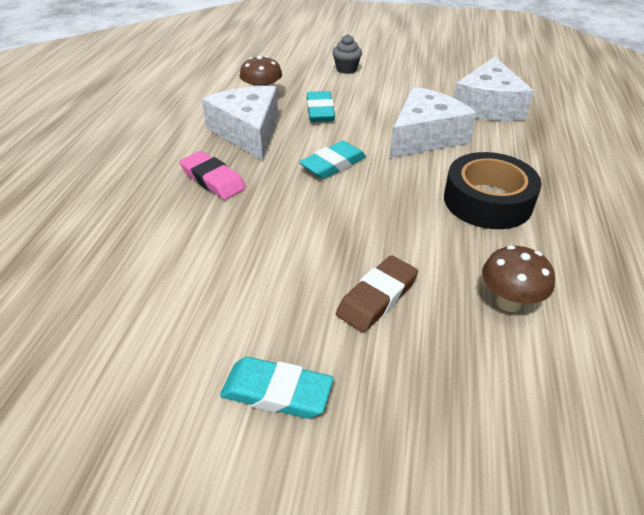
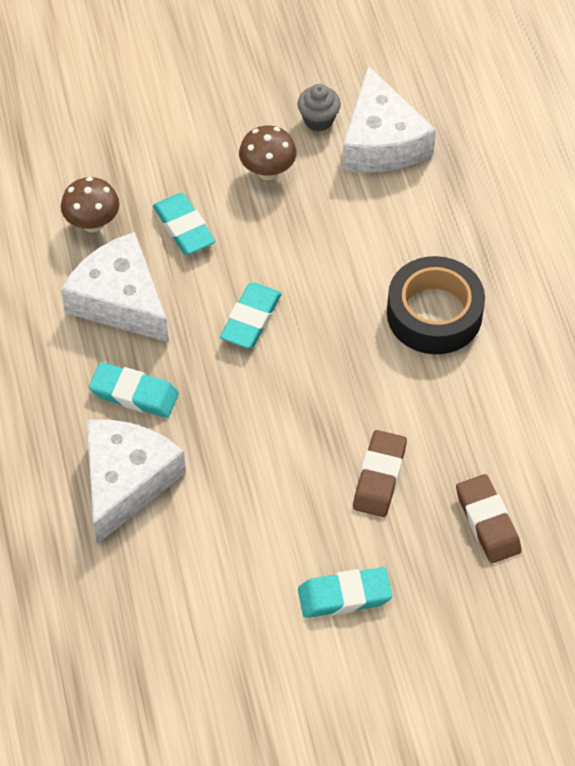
camera: 25 degrees left, 15 degrees up
pink eraser [179,151,246,200] -> turquoise eraser [89,362,179,418]
grey cupcake [332,34,362,74] -> grey cupcake moved to [297,84,341,131]
white cheese [390,86,477,158] -> white cheese moved to [87,419,186,544]
brown mushroom [482,245,555,312] -> brown mushroom moved to [239,125,296,180]
none -> brown eraser [456,474,522,563]

